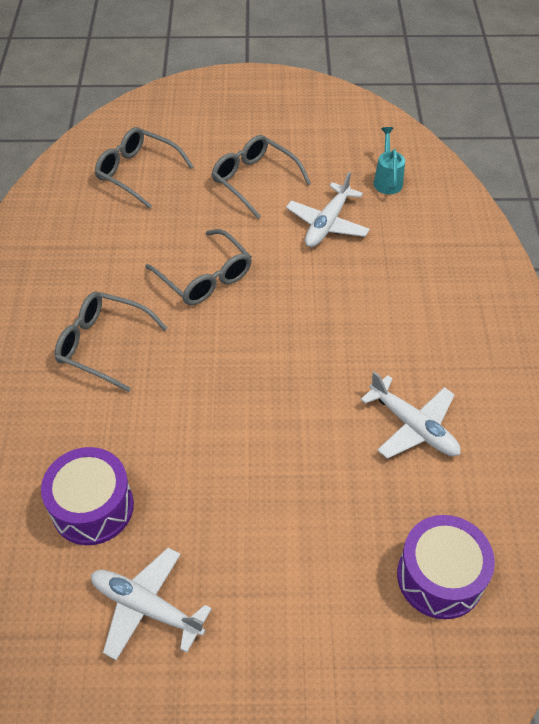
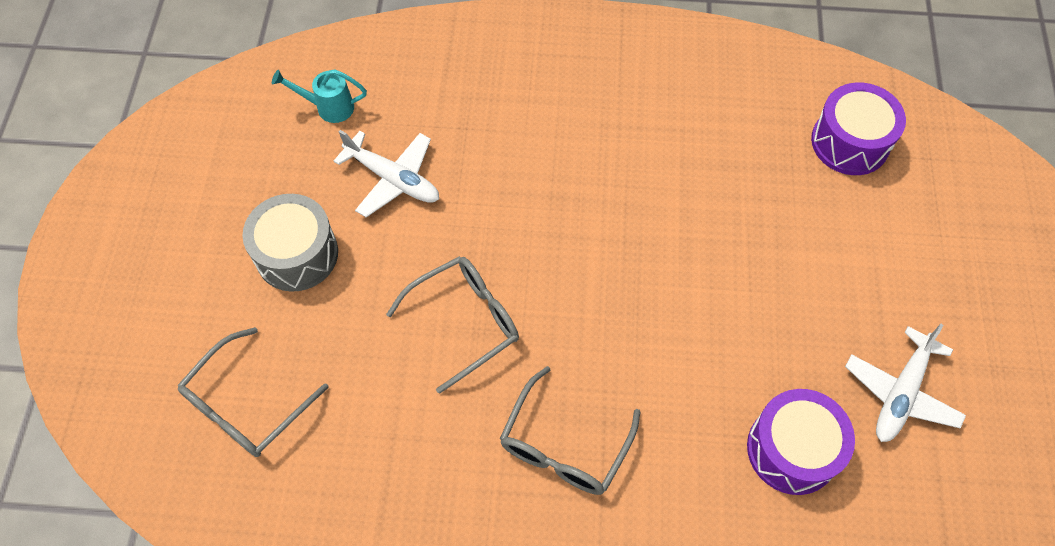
camera: 85 degrees left, 10 degrees up
grey glasses [212,135,311,219] -> grey drum [242,194,338,292]
white plane [361,371,461,459] -> none

